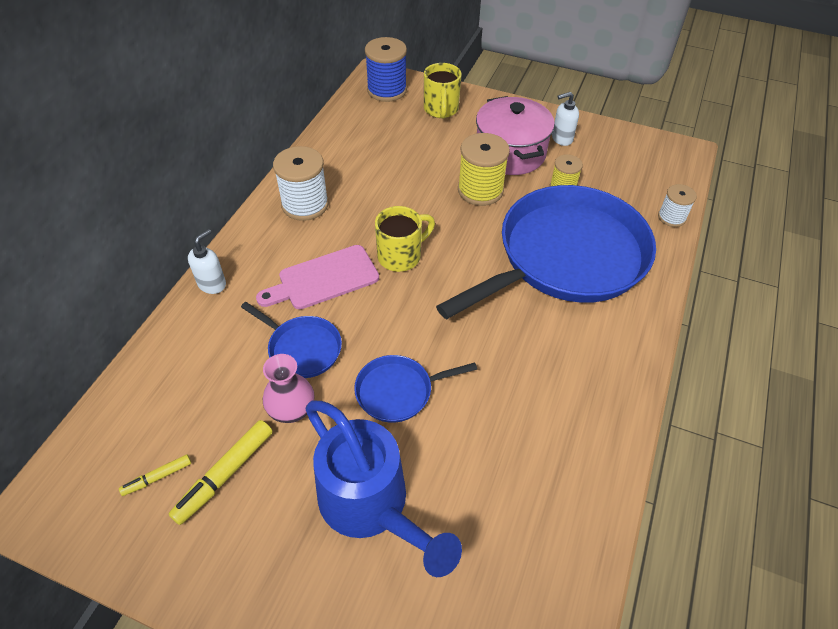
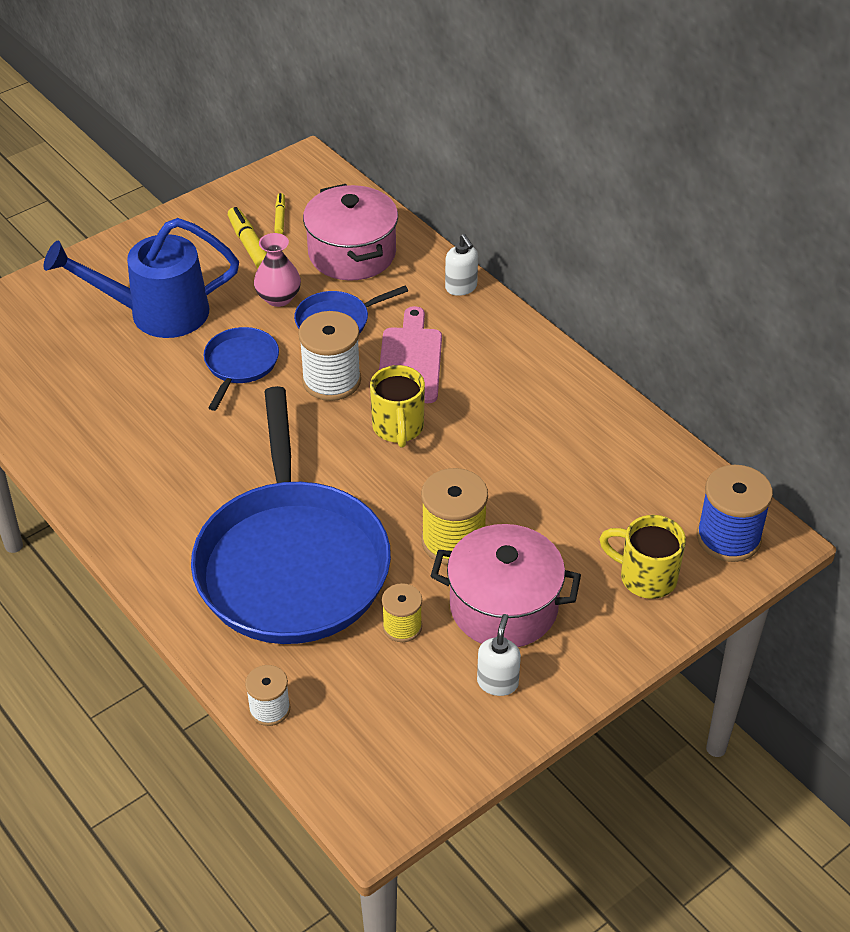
camera: 120 degrees right, 5 degrees down
white spool [273,146,329,221] -> white spool moved to [298,311,361,401]
none -> pink pot [303,184,398,281]

